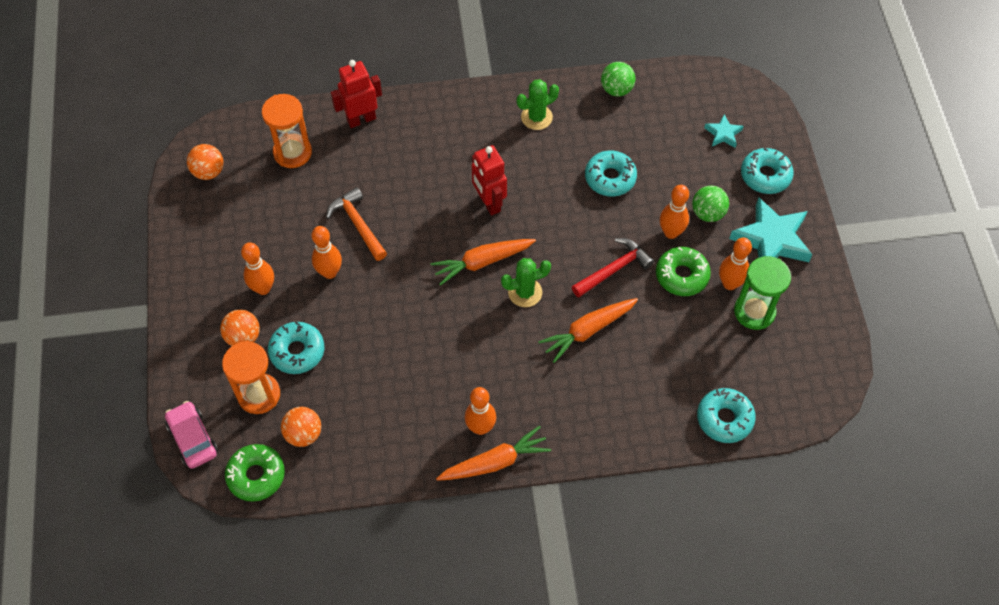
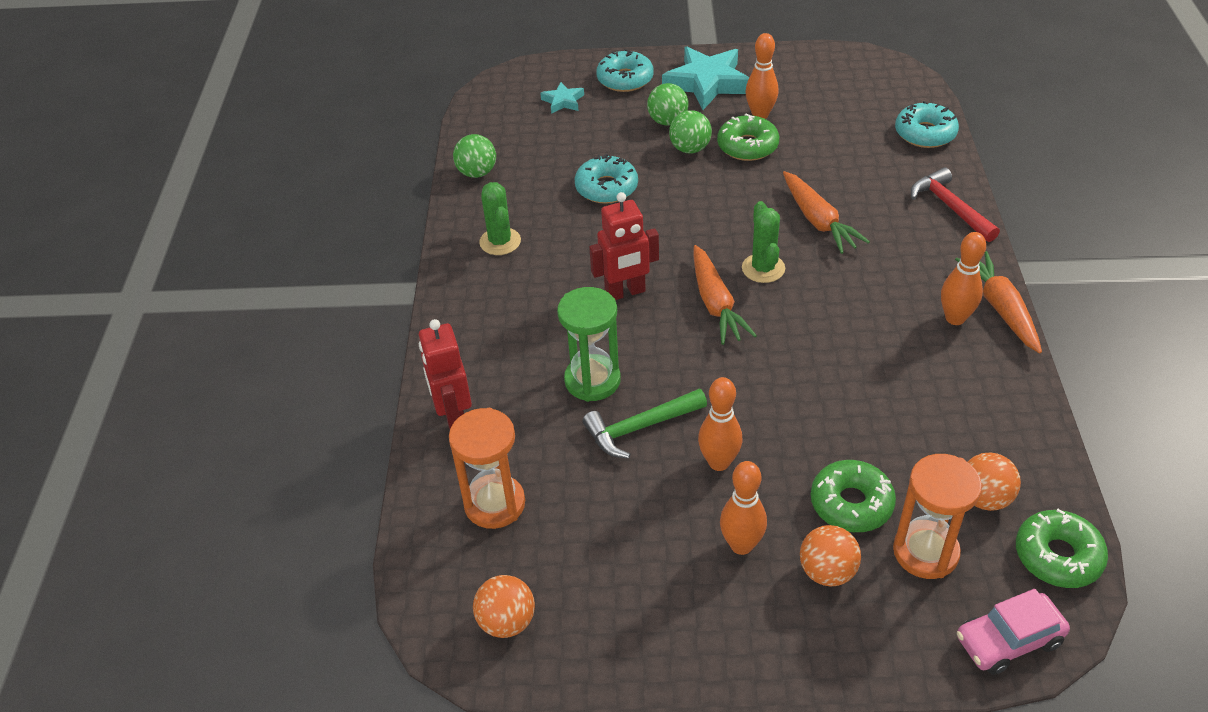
camera: 80 degrees left, 15 degrees down
turquoise donut [268,322,324,374] -> green donut [811,460,896,532]
orange hammer [326,187,387,261] -> green hammer [582,389,707,459]
red hammer [572,238,654,297] -> red hammer moved to [911,167,1000,242]
orange bowling pin [660,185,689,239] -> green ball [669,110,712,153]
green hourglass [734,256,791,330] -> green hourglass moved to [557,287,621,402]

